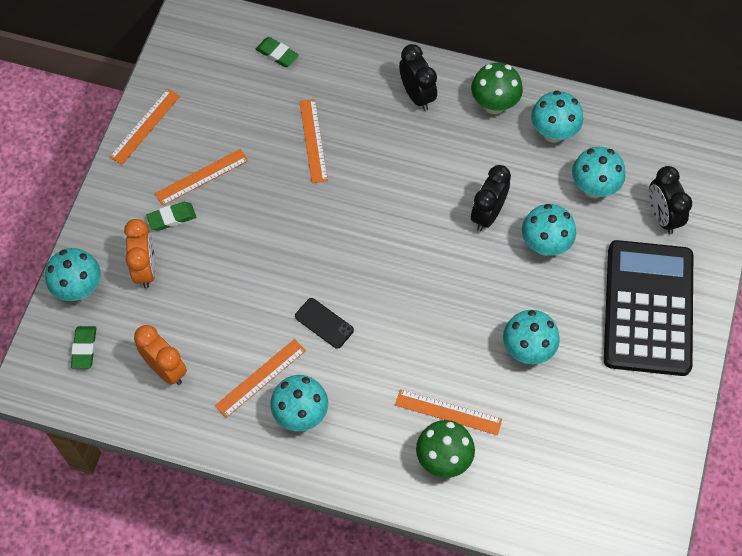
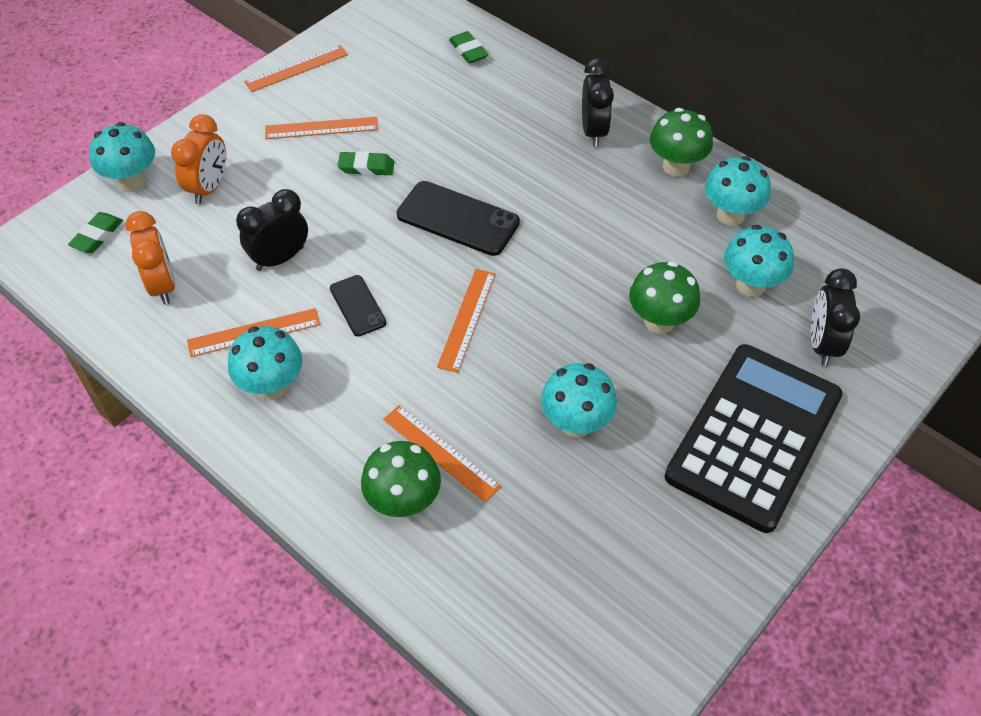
camera: 25 degrees right, 10 degrees down
green eraser [146,202,196,231] -> green eraser moved to [337,151,394,176]
orange ruler [299,99,328,183] -> orange ruler moved to [437,269,495,373]
black clock [471,165,511,231] -> black clock moved to [236,189,308,271]
turquoise mushroom [522,204,576,256] -> green mushroom [629,261,700,334]
none -> black phone [397,181,520,256]

